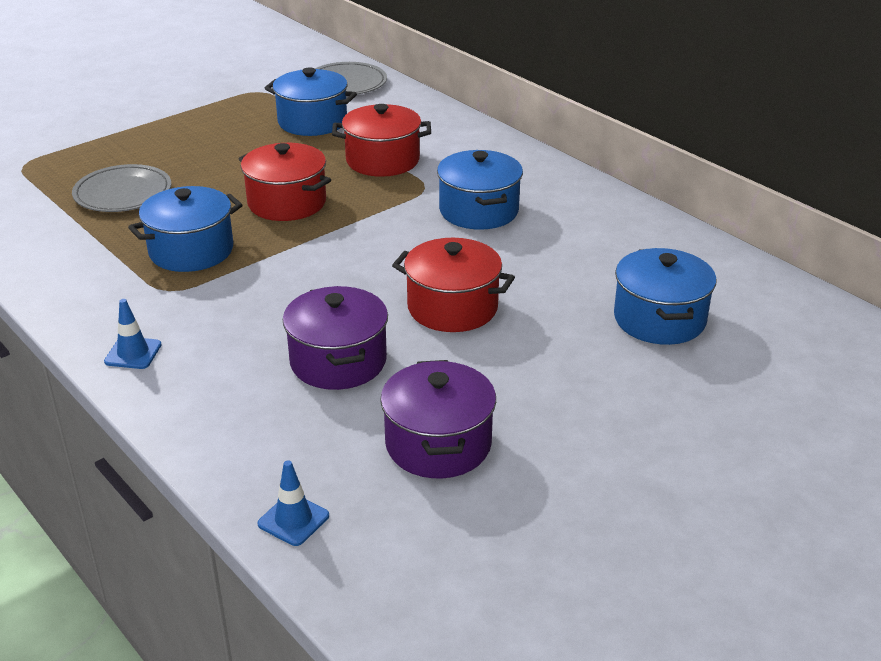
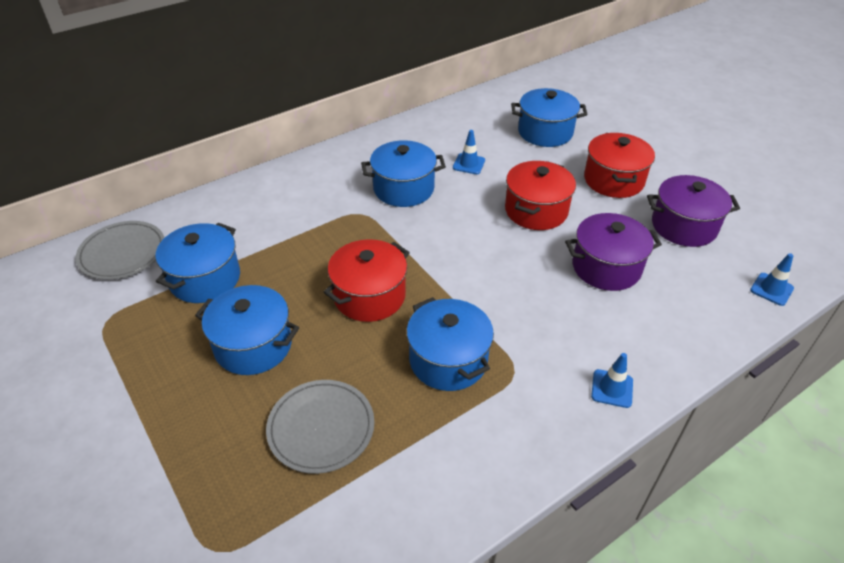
camera: 85 degrees left, 10 degrees up
red pot [332,104,431,177] -> red pot moved to [584,133,655,198]
none -> blue pot [195,285,299,375]
none -> blue traffic cone [453,130,485,174]

